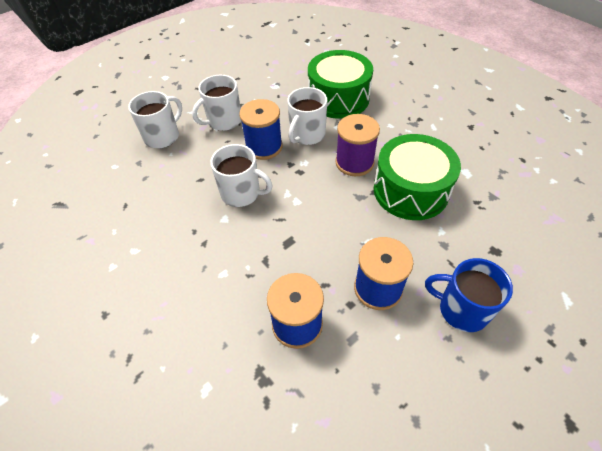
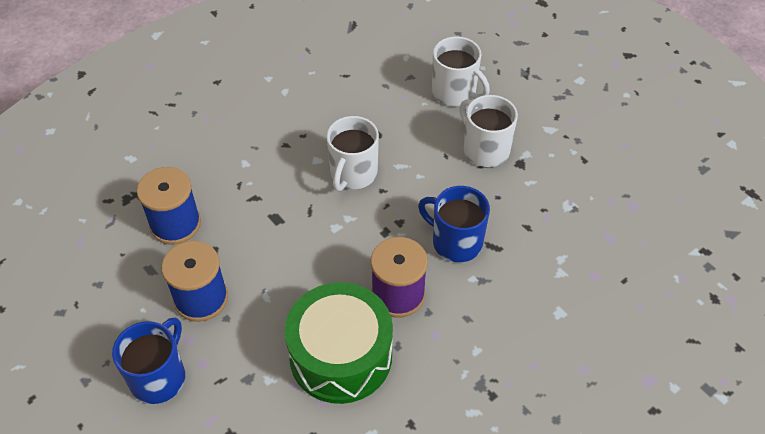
camera: 90 degrees right, 0 degrees up
blue spool [239,99,283,160] -> none
white mug [287,87,327,145] -> blue mug [418,186,490,262]
green drum [308,50,373,119] -> none

